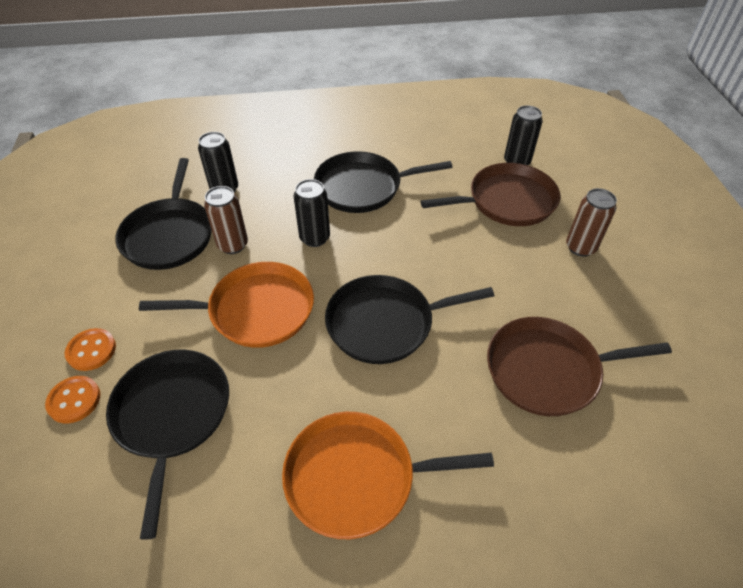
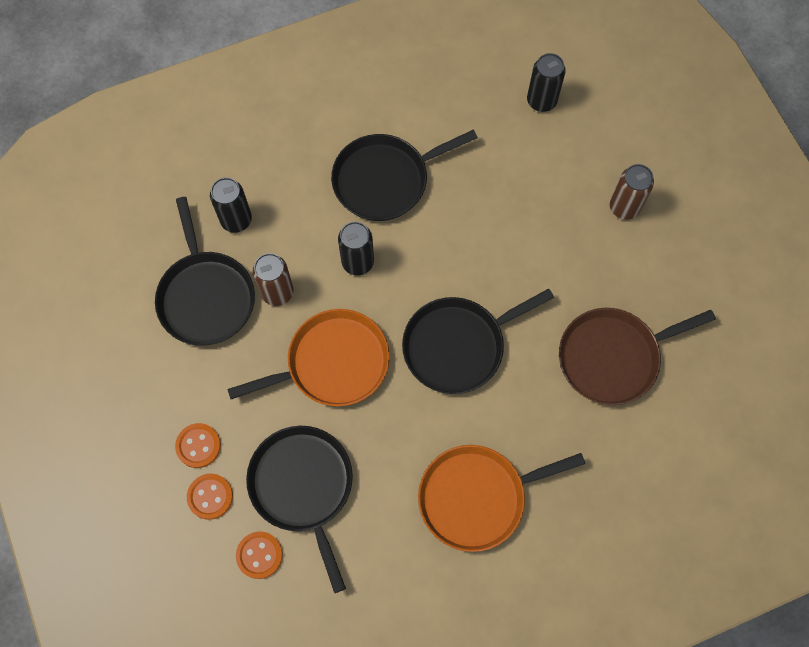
camera: 15 degrees left, 20 degrees up
brown pan [421,163,560,226] -> none
none -> orange button [236,531,283,579]

